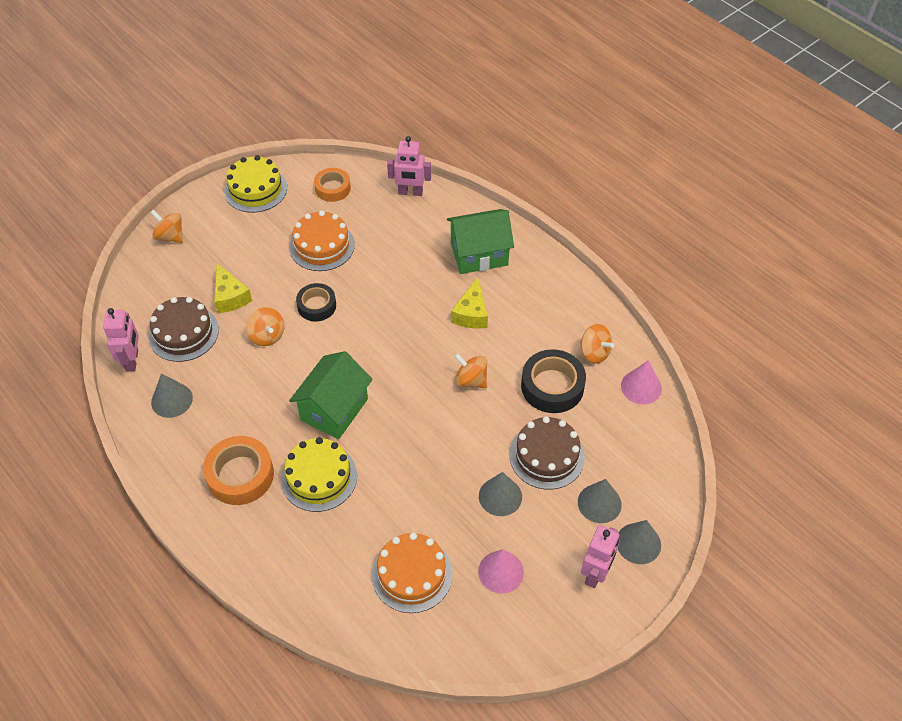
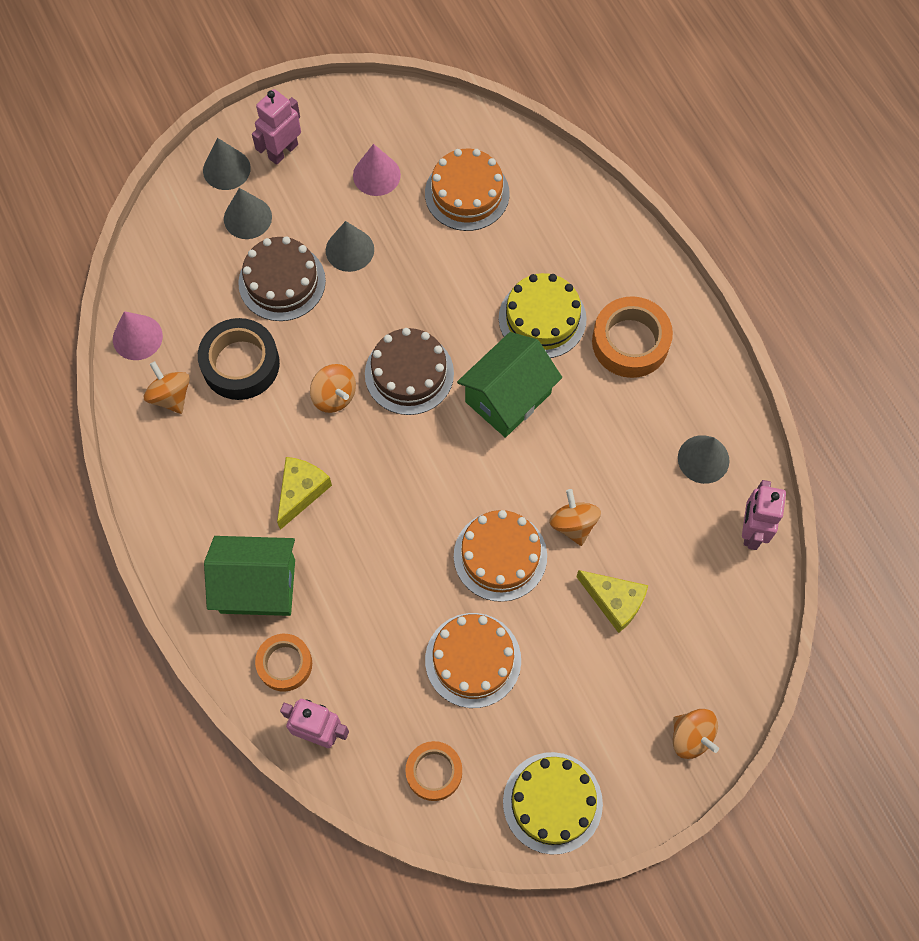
camera: 165 degrees left, 15 degrees up
brown cake [148,297,219,362] -> brown cake moved to [365,328,454,415]
yellow cheese [214,262,252,313] -> yellow cheese turned 135 degrees clockwise [577,570,648,633]
black tape [296,283,336,322] -> orange cake [454,510,547,602]
none -> orange tape [255,634,312,692]

